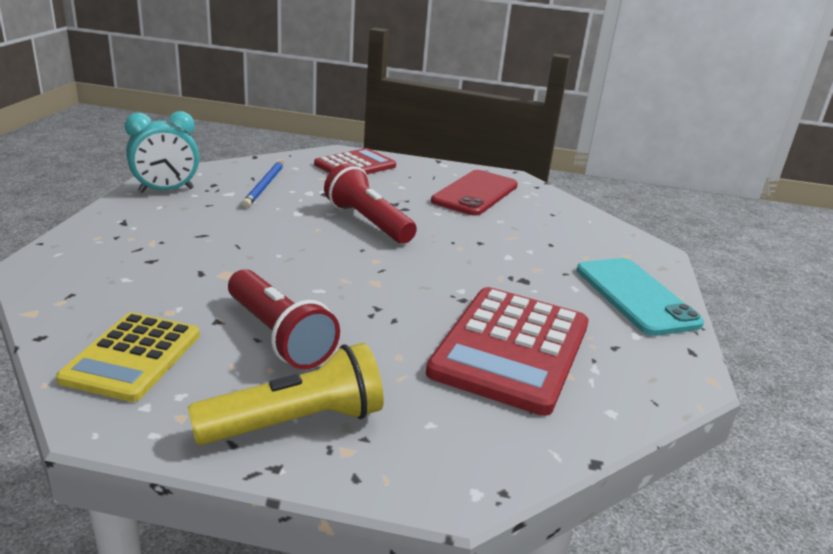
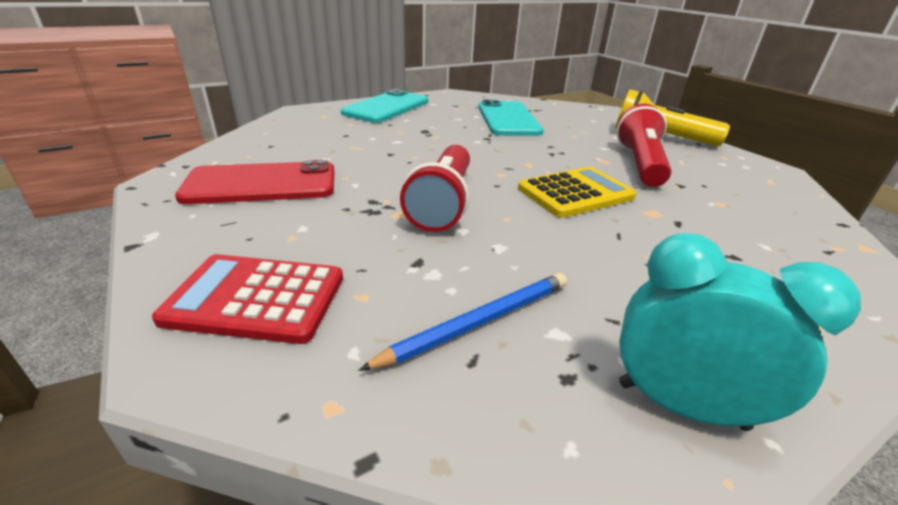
camera: 130 degrees left, 5 degrees up
yellow calculator [56,312,200,402] -> yellow calculator moved to [518,167,636,218]
red calculator [426,287,589,416] -> turquoise phone [478,100,544,136]

